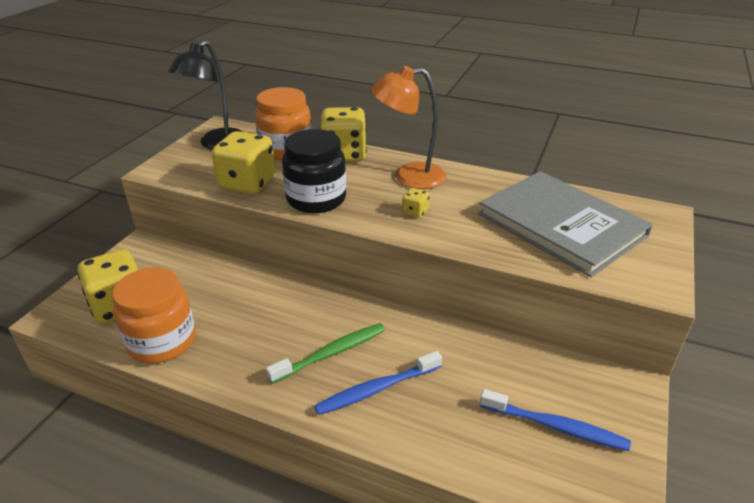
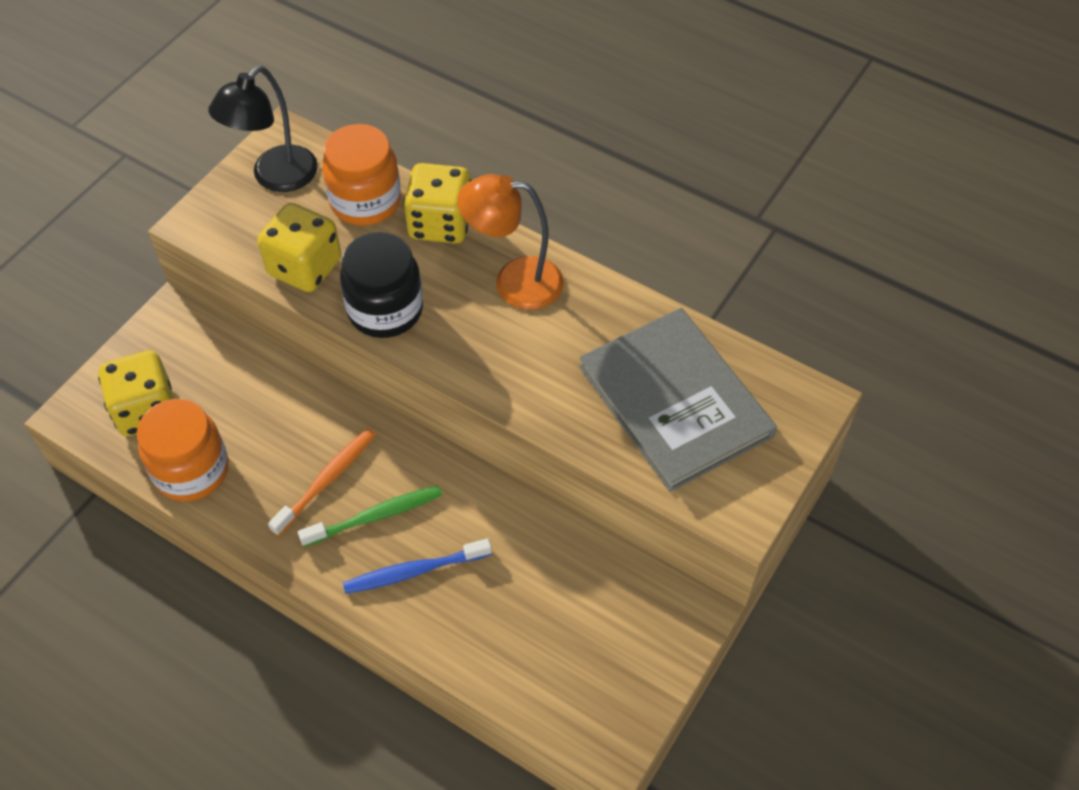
camera: 10 degrees right, 20 degrees up
yellow dice [402,188,429,218] -> none
blue toothbrush [480,389,631,451] -> none
none -> orange toothbrush [268,428,376,536]

